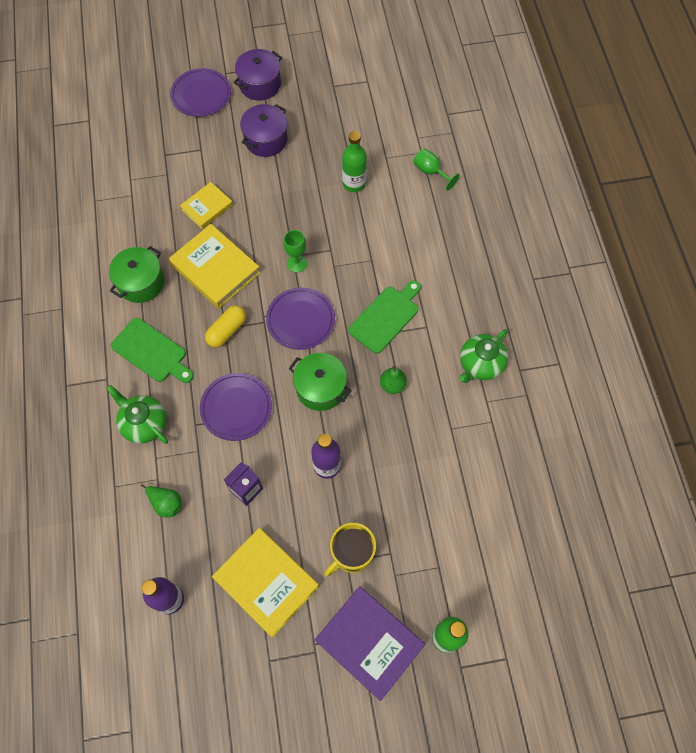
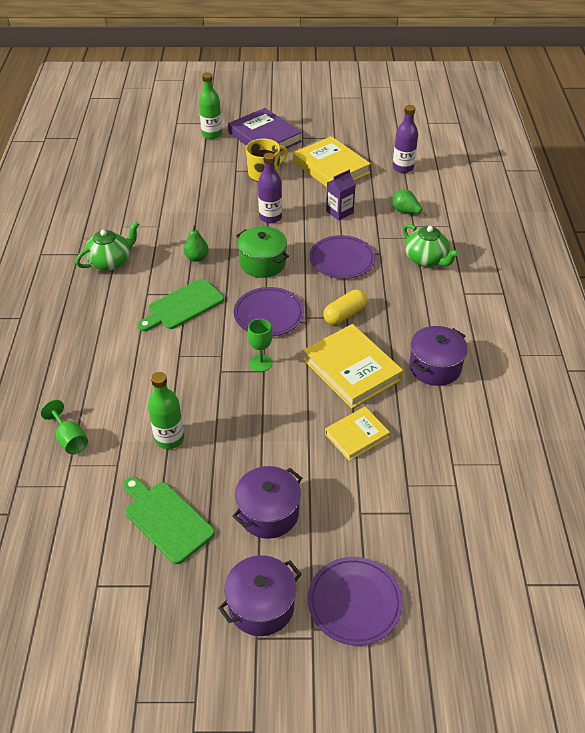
camera: 170 degrees left, 20 degrees down
green pot [109,246,164,303] -> purple pot [409,326,468,386]
green cutting board [111,318,194,383] -> green cutting board moved to [123,477,215,564]

